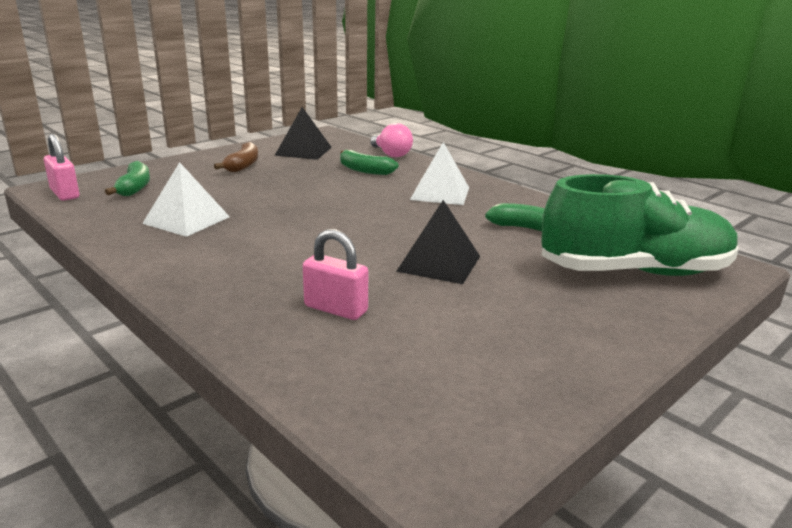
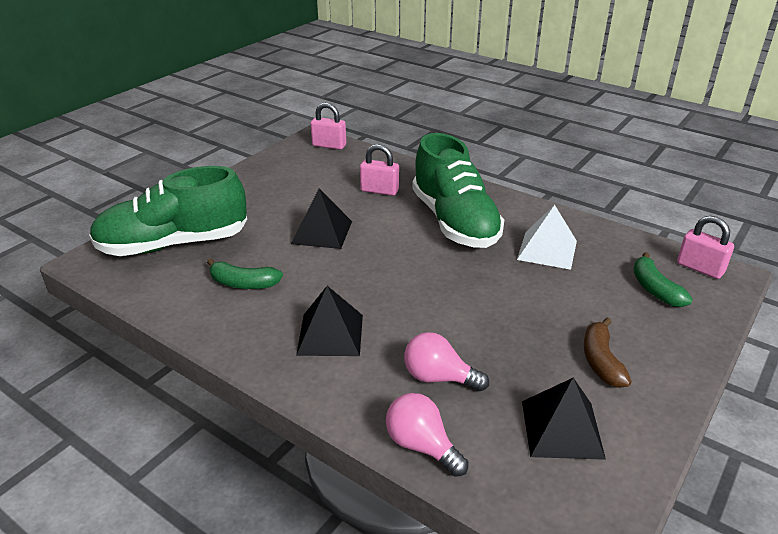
camera: 170 degrees right, 10 degrees up
green banana [340,150,399,175] -> pink light bulb [404,332,489,391]
white pyramid [410,142,469,205] -> black pyramid [296,286,363,356]
none -> pink padlock [310,102,346,150]
none -> green shoe [412,133,504,248]

